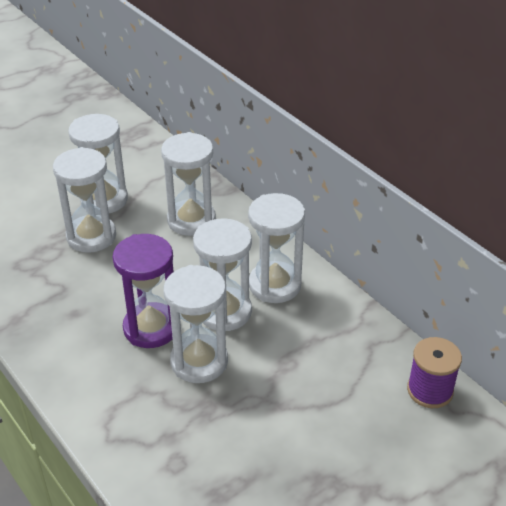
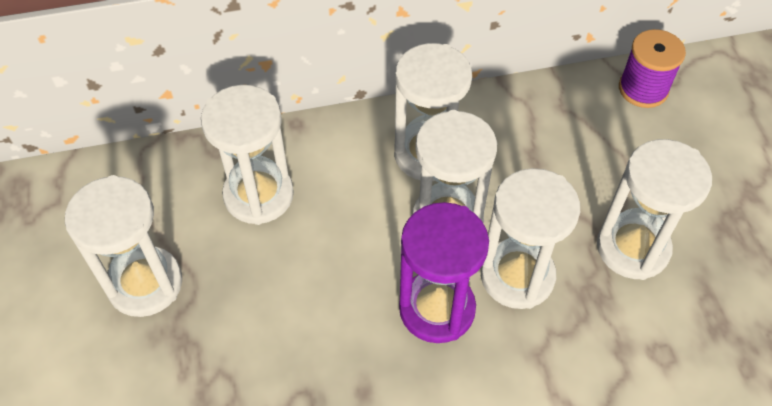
camera: 65 degrees left, 15 degrees up
white hourglass [53,147,116,253] -> white hourglass moved to [597,139,712,280]

